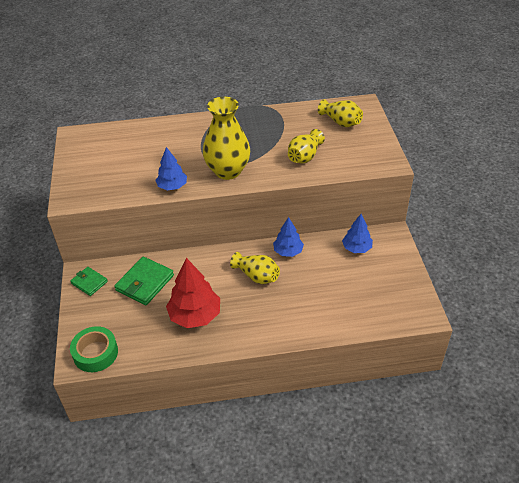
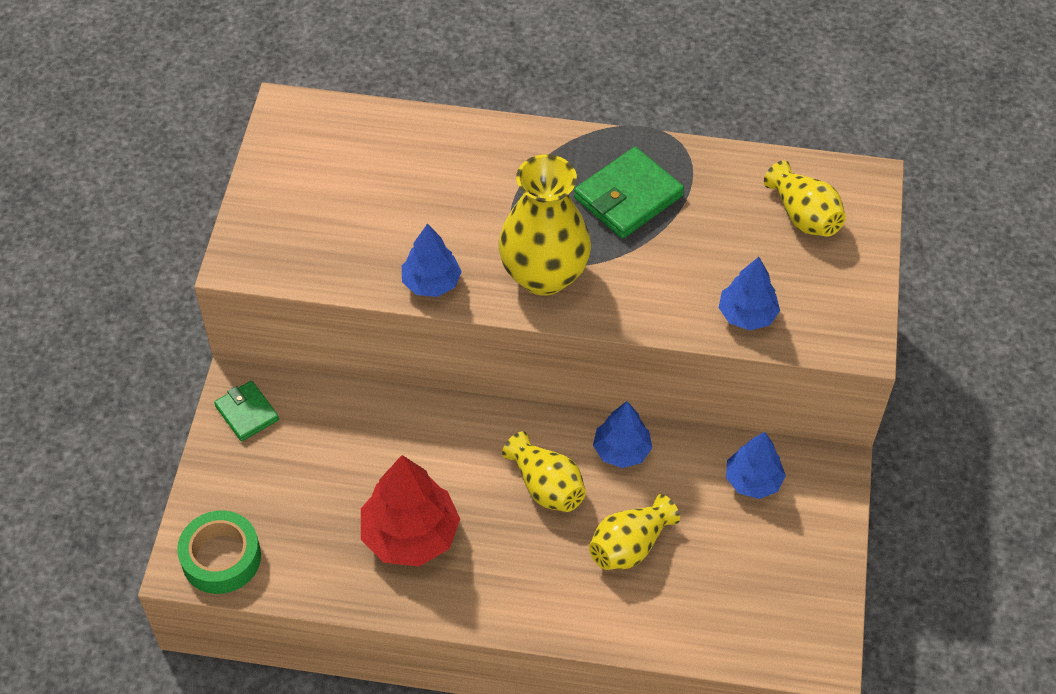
camera: 15 degrees right, 10 degrees up
green wallet [114,257,174,305] -> green wallet moved to [574,147,684,239]
yellow vase [288,129,325,163] -> yellow vase moved to [589,494,680,570]
none -> blue tree [719,257,780,330]

